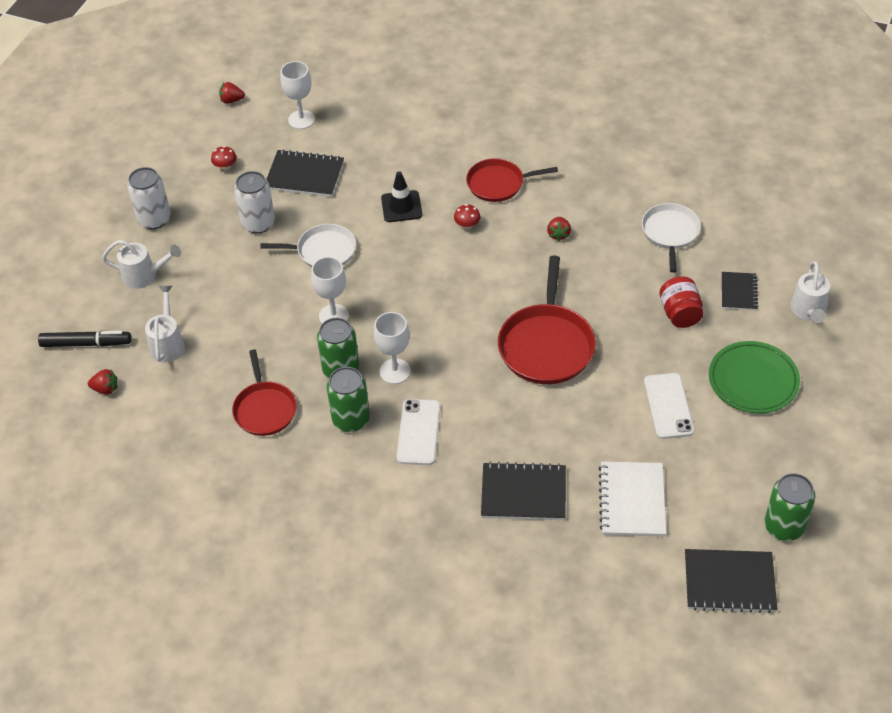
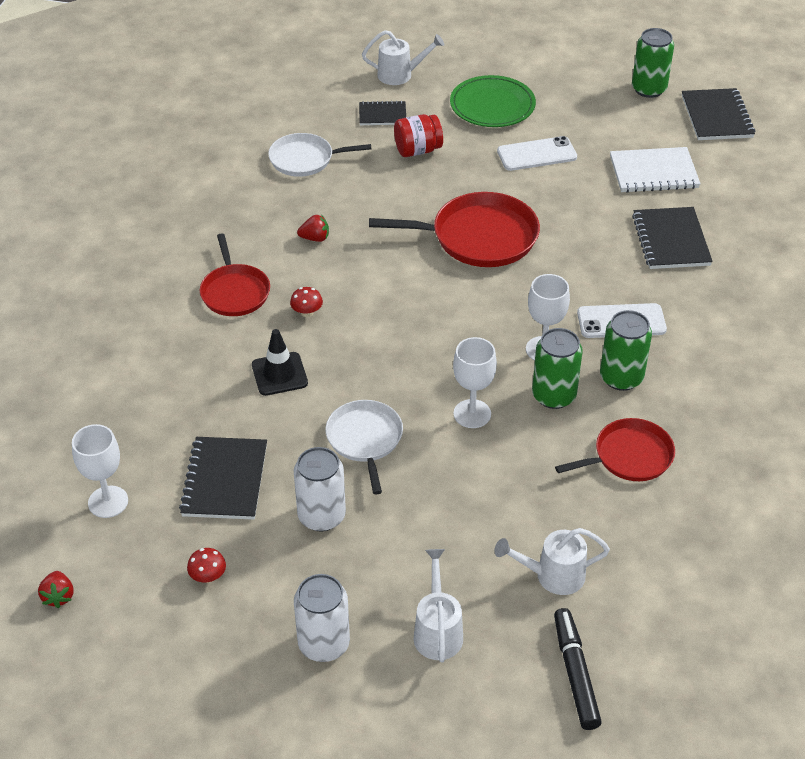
camera: 100 degrees left, 5 degrees down
red strawberry [88,369,117,395] -> none

